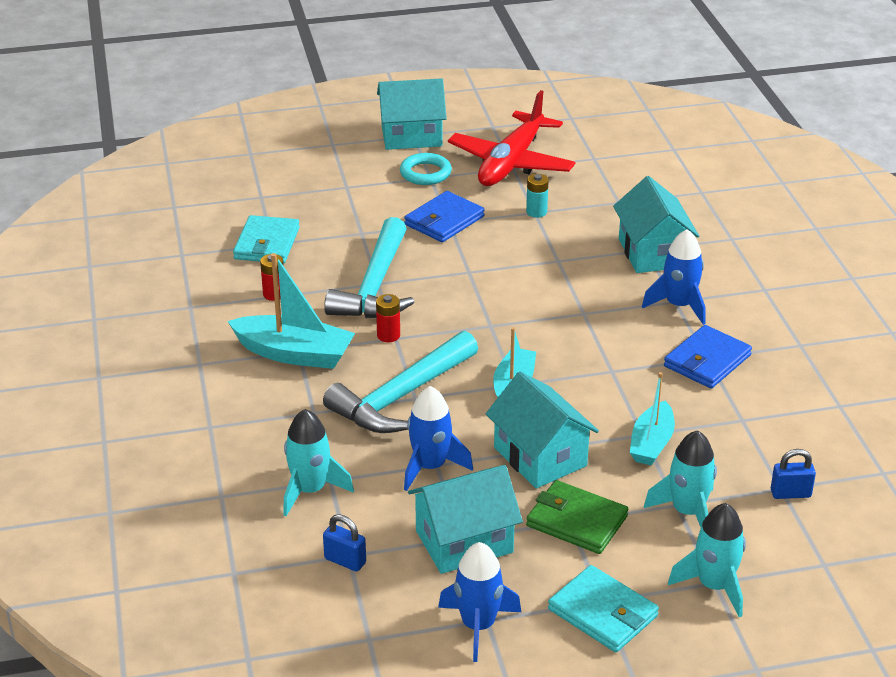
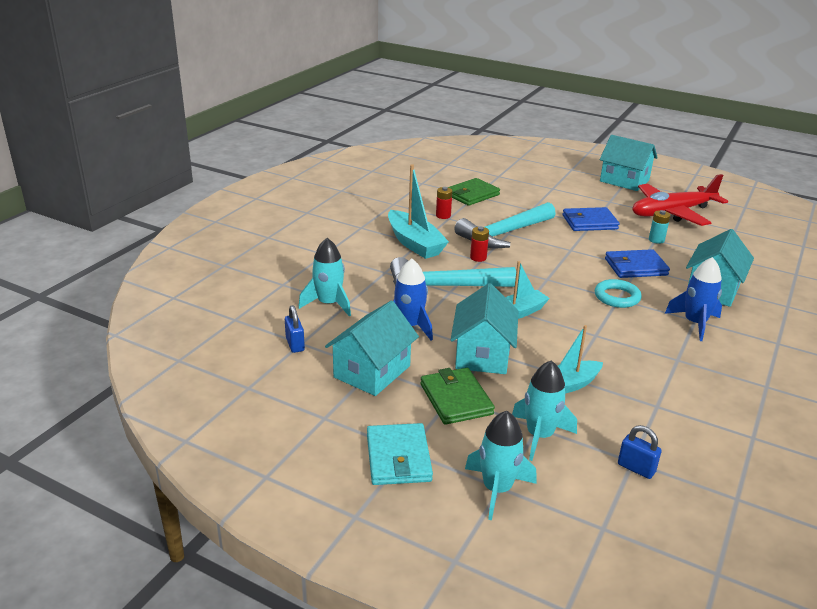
camera: 40 degrees right, 5 degrees down
turquoise wallet [233,215,300,263] -> green wallet [448,178,500,206]
turquoise ring [400,153,452,185] -> turquoise ring moved to [595,279,642,308]
turquoise house [408,465,523,574] -> turquoise house turned 75 degrees counterclockwise [325,300,419,396]
blue rocket [438,542,521,662] -> none
blue wallet [664,325,752,389] -> blue wallet moved to [605,249,670,278]

